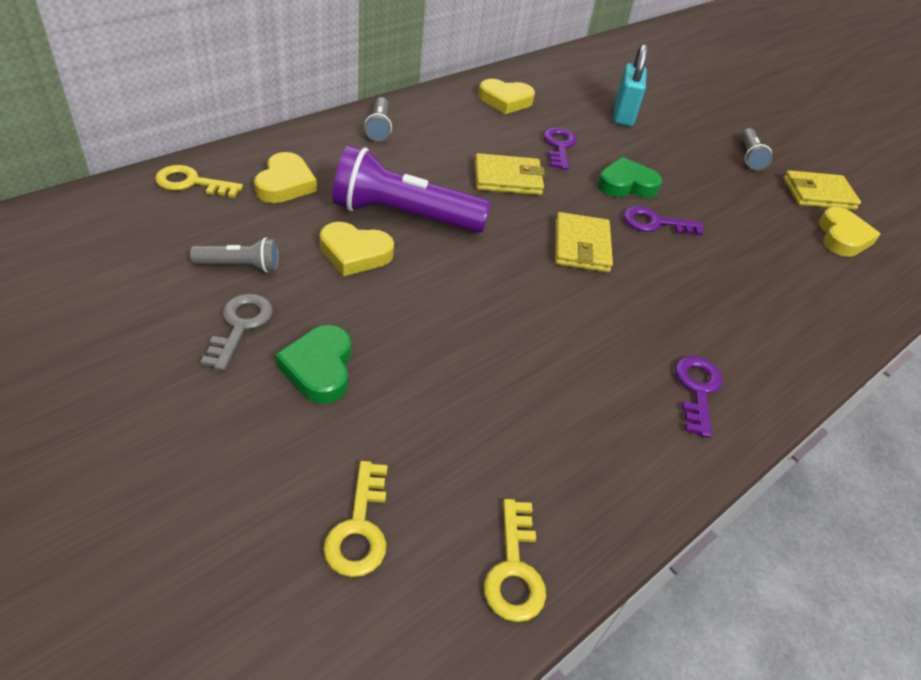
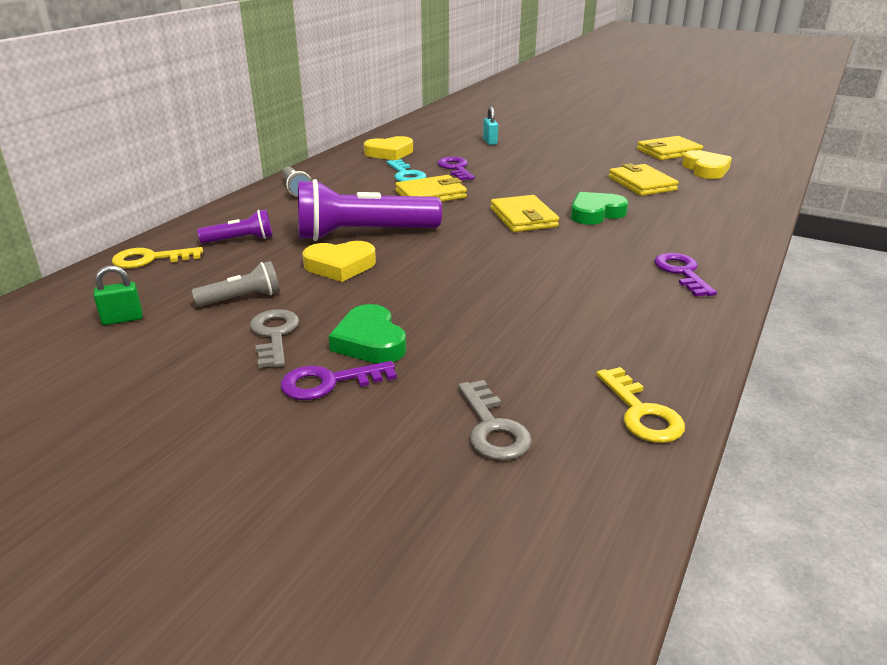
camera: 15 degrees left, 15 degrees down
yellow heart [254,152,317,203] -> purple flashlight [197,210,272,244]
yellow key [323,461,388,577] -> grey key [458,380,532,460]
green heart [598,157,662,198] -> green heart moved to [571,192,628,225]
turquoise padlock [613,44,648,126] -> turquoise padlock [483,107,498,145], size x0.56
purple key [623,206,704,236] -> purple key moved to [281,361,397,400]
grey flashlight [742,128,773,171] -> none
none -> green padlock [93,265,143,325]
none -> turquoise key [387,159,427,182]
none -> yellow wallet [609,163,679,196]

